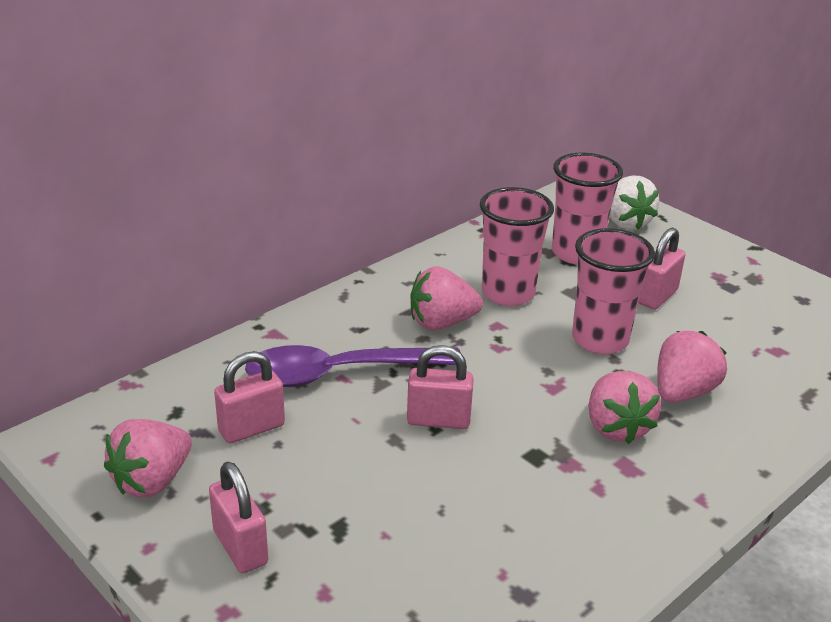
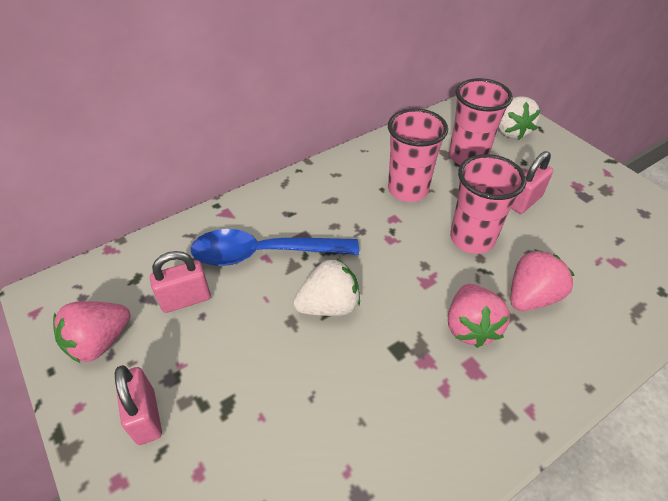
camera: 10 degrees right, 15 degrees up
purple spoon [245,345,460,387] -> blue spoon [191,229,359,266]
pink padlock [407,345,474,429] -> white strawberry [293,259,360,316]
pink strawberry [410,266,483,330] -> none

